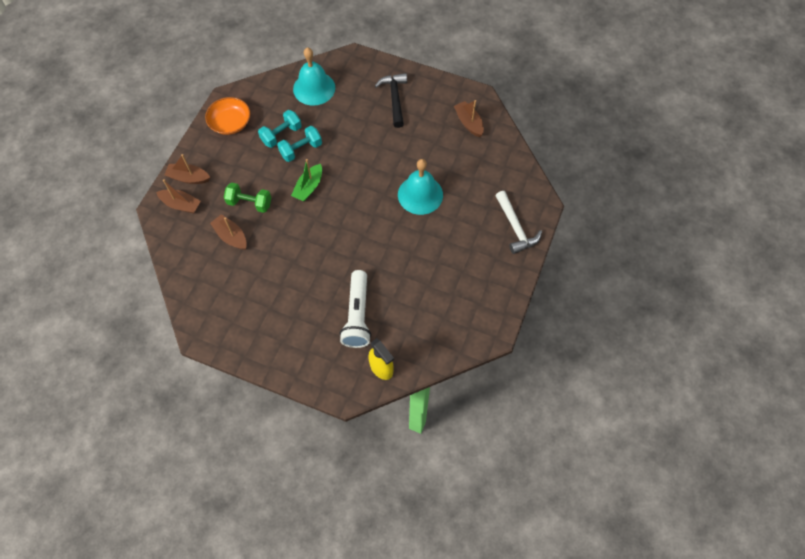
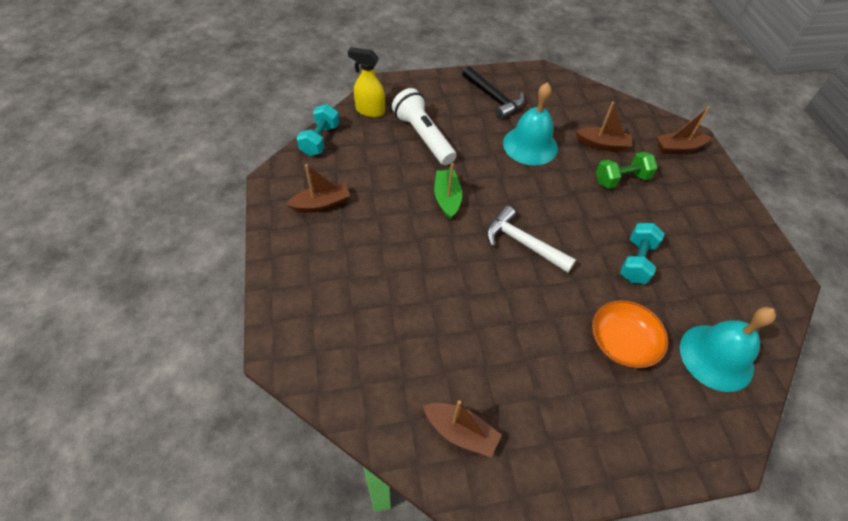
camera: 145 degrees right, 10 degrees down
brown boat [164,154,210,184] -> brown boat moved to [286,164,350,213]
orange bowl [205,97,250,135] -> orange bowl moved to [592,300,668,368]
turquoise dumbbell [258,110,302,148] -> turquoise dumbbell moved to [297,104,340,156]
green boat [291,159,322,201] -> green boat moved to [434,163,462,220]
black hammer [375,73,407,128] -> black hammer moved to [462,66,525,119]
turquoise bell [398,159,443,215] -> turquoise bell moved to [503,82,558,165]
white hammer [495,191,542,254] -> white hammer moved to [486,206,576,273]

